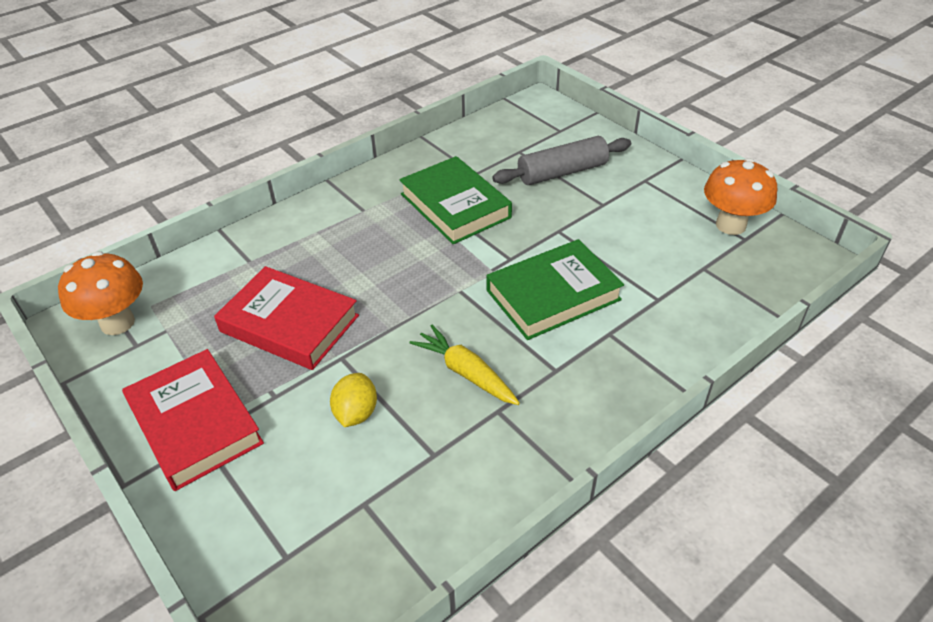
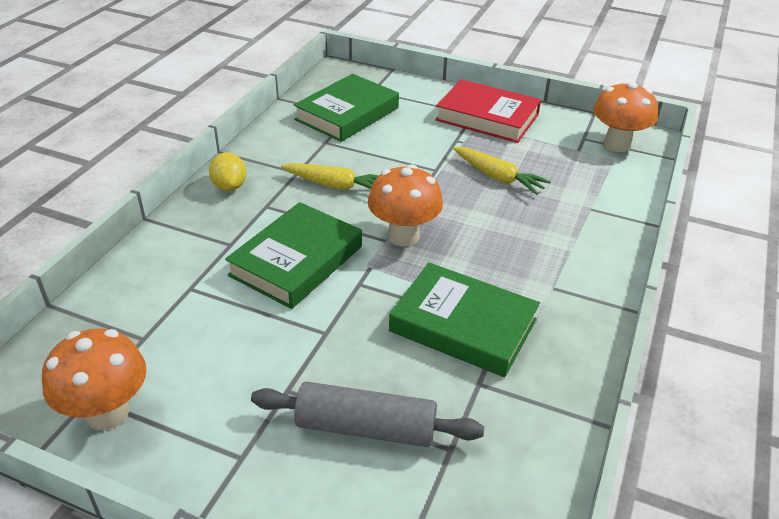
camera: 150 degrees right, 5 degrees down
red book [214,266,359,370] -> yellow carrot [453,147,551,195]
yellow lemon [330,373,377,427] -> yellow lemon moved to [209,152,246,191]
grey rolling pin [492,136,631,185] -> grey rolling pin turned 60 degrees clockwise [251,381,484,447]
none -> green book [294,74,399,142]
none -> orange mushroom [368,164,443,247]

